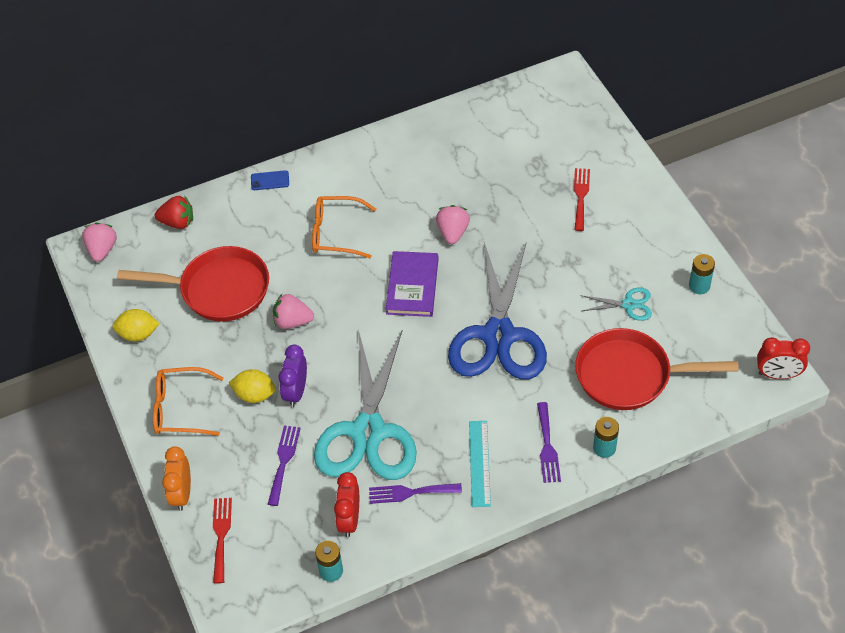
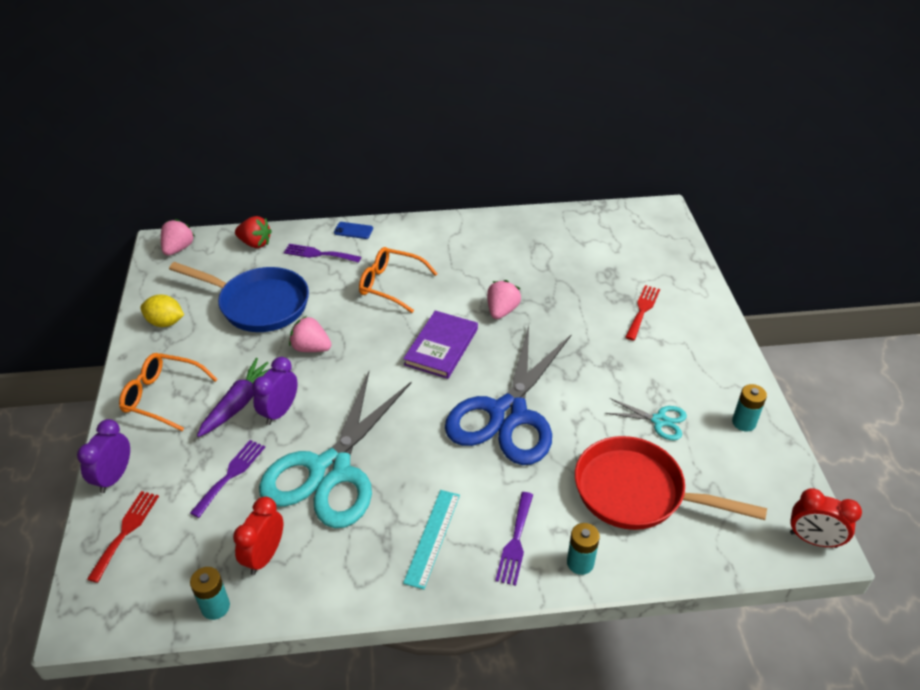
camera: 15 degrees right, 10 degrees down
red pan [117,246,269,322] -> blue pan [169,262,309,332]
orange clock [162,446,191,511] -> purple clock [77,419,130,493]
yellow lemon [229,369,276,403] -> purple carrot [197,358,270,437]
purple fork [369,483,462,504] -> purple fork moved to [284,244,361,263]

